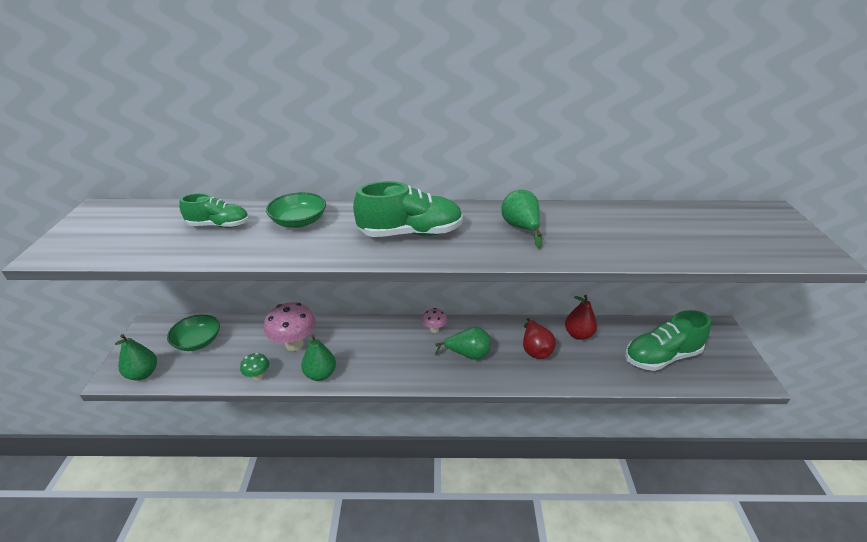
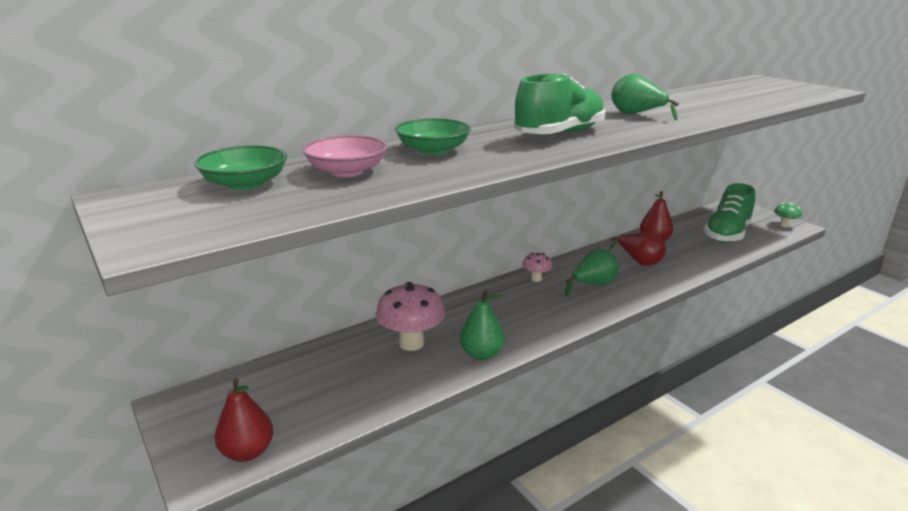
camera: 35 degrees left, 10 degrees down
green pear [115,334,157,380] -> red pear [215,379,273,462]
green bowl [167,314,220,351] -> green bowl moved to [195,145,287,190]
green shoe [179,193,249,228] -> pink bowl [303,135,387,177]
green mushroom [240,353,269,380] -> green mushroom moved to [774,203,802,228]

